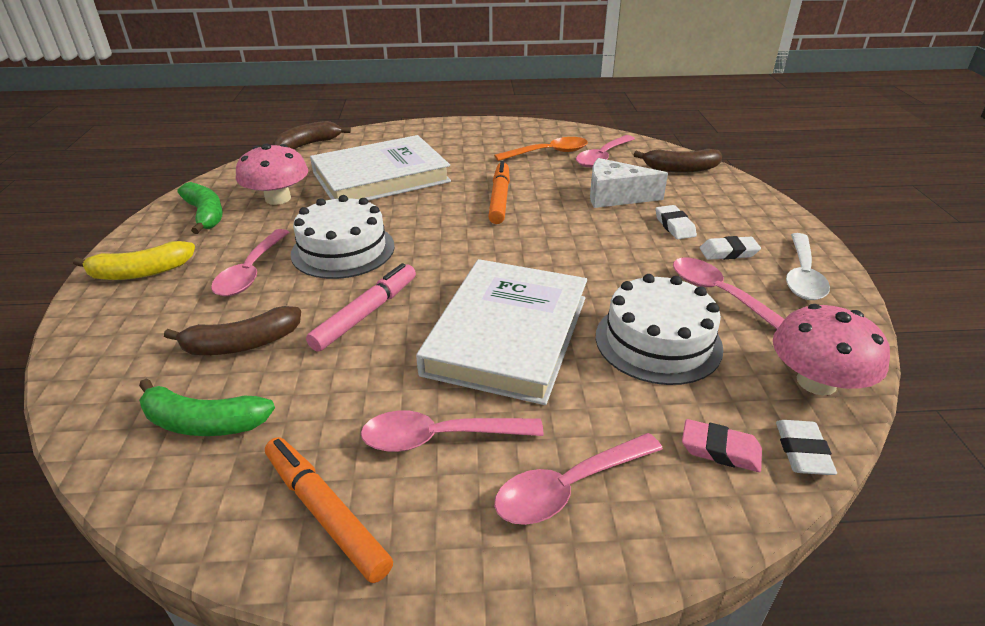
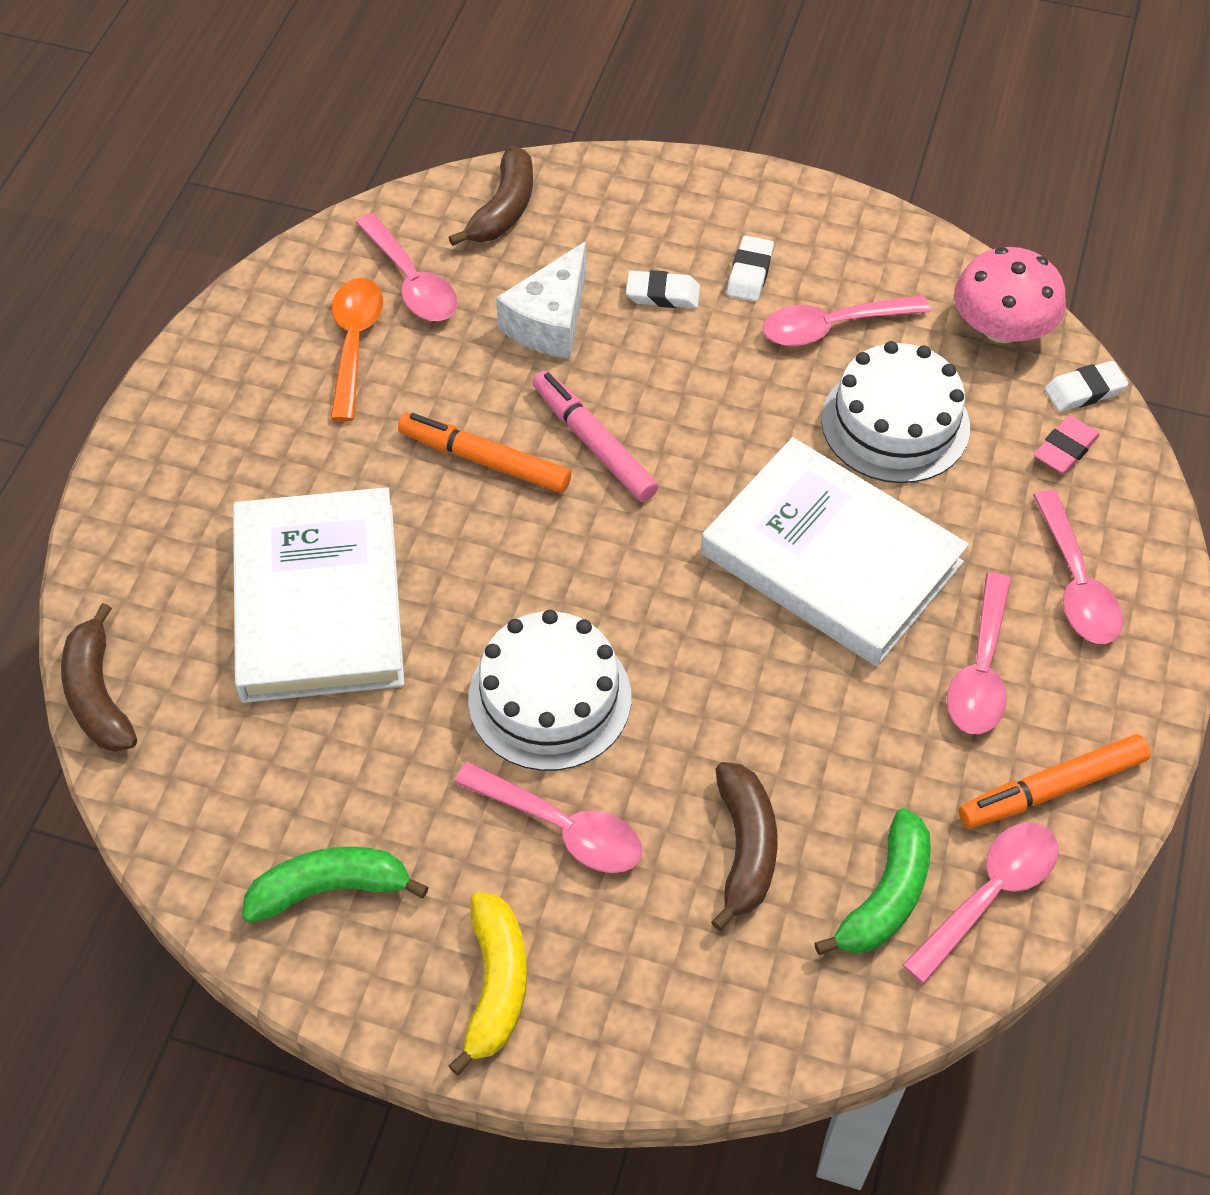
camera: 70 degrees left, 20 degrees up
pink mushroom [236,144,308,205] -> none
pink marker [306,263,416,352] -> pink marker moved to [532,370,658,502]
white eraser [776,420,837,475] -> white eraser turned 45 degrees counterclockwise [1045,361,1128,412]
white spoon [786,233,830,300] -> none
none -> pink spoon [902,822,1058,984]

